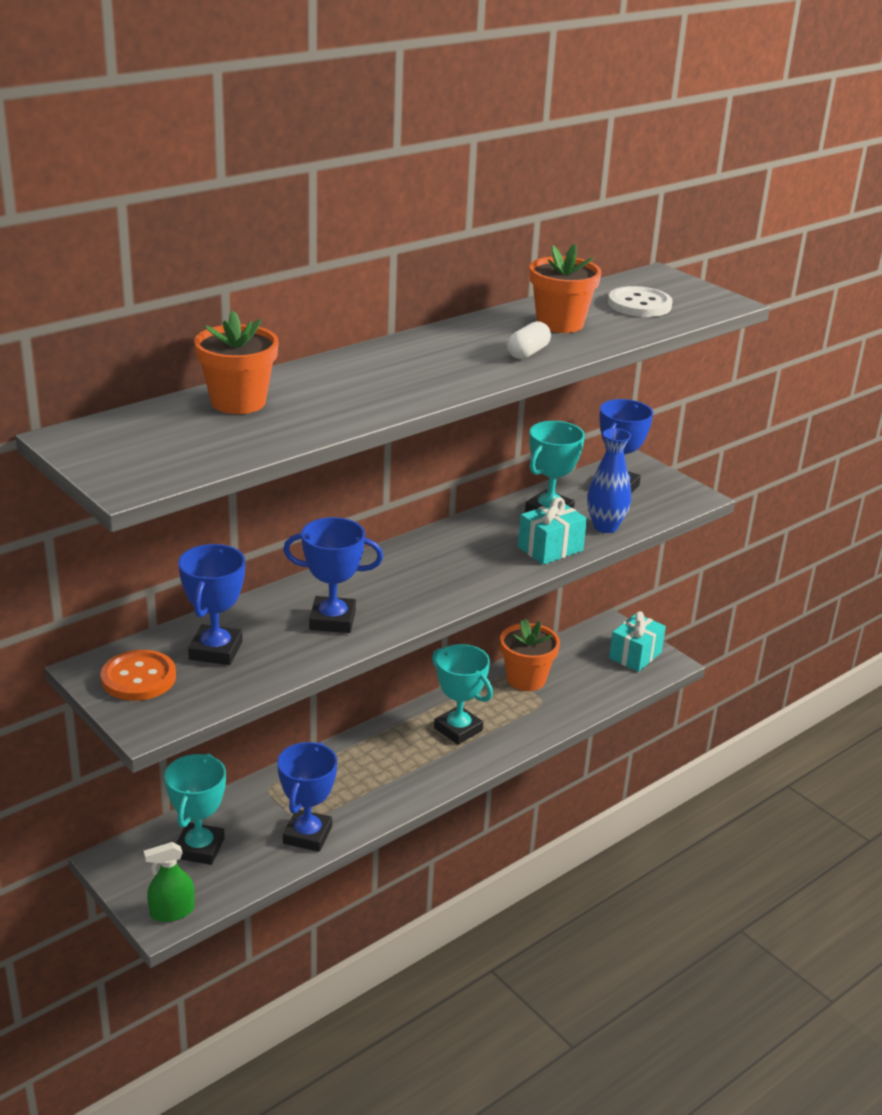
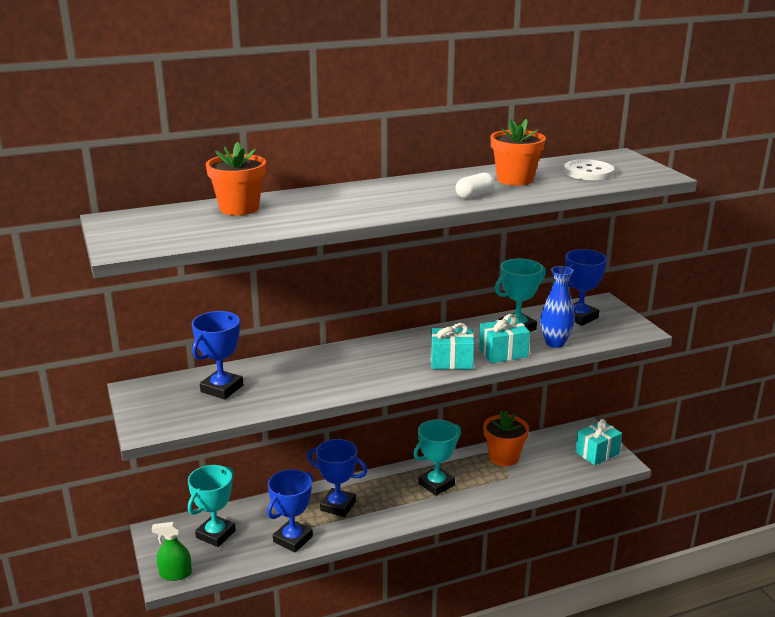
camera: 20 degrees right, 5 degrees down
orange button [101,650,176,701] -> none
blue trophy [283,517,383,633] -> blue trophy moved to [307,439,367,517]
turquoise trophy [432,644,493,745] -> turquoise trophy turned 75 degrees clockwise [413,419,461,496]
none -> turquoise gift [431,323,474,370]

